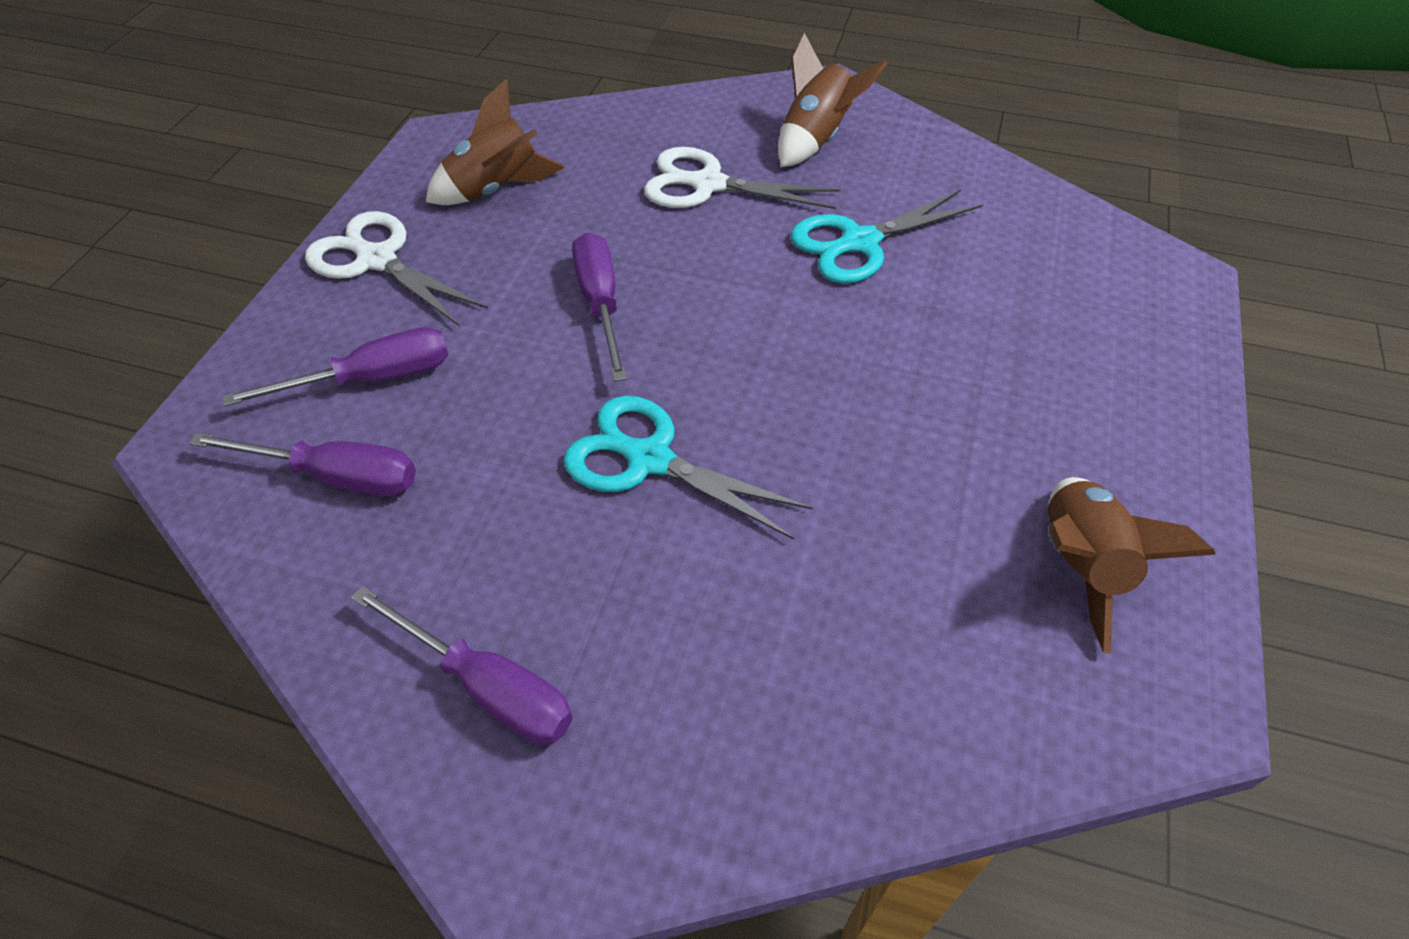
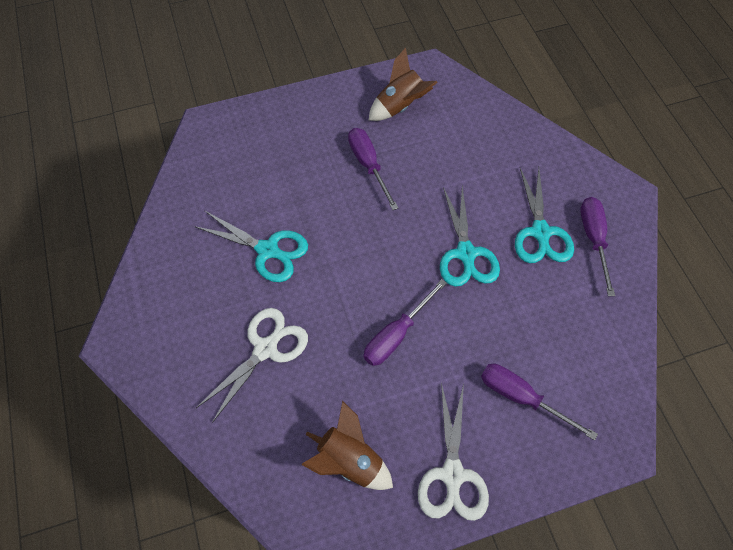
camera: 125 degrees left, 10 degrees up
purple screwdriver [189,433,416,496] -> purple screwdriver moved to [348,128,398,210]
white scissors [644,147,841,209] -> white scissors turned 120 degrees counterclockwise [196,308,308,423]
brown rocket [778,33,887,167] -> none
none -> turquoise scissors [515,168,574,263]

